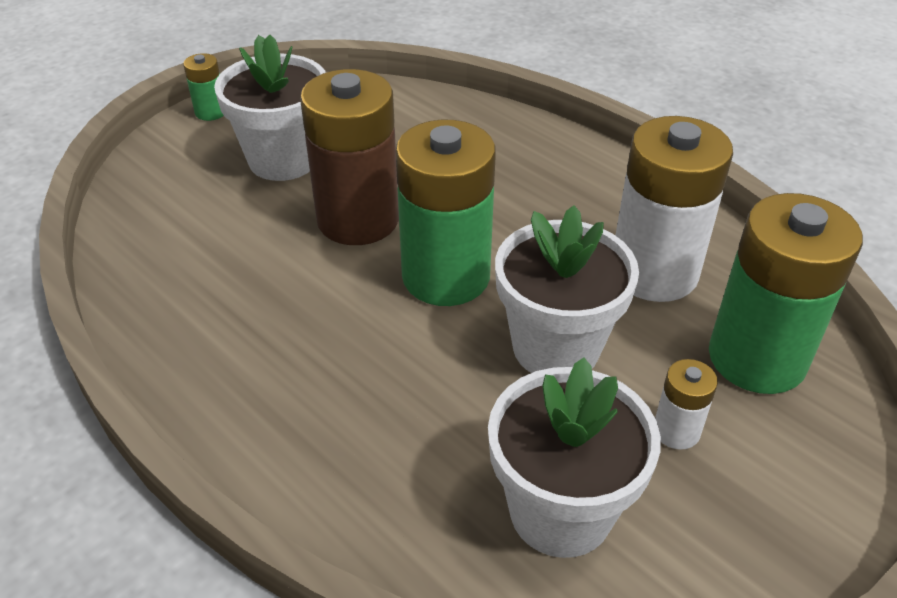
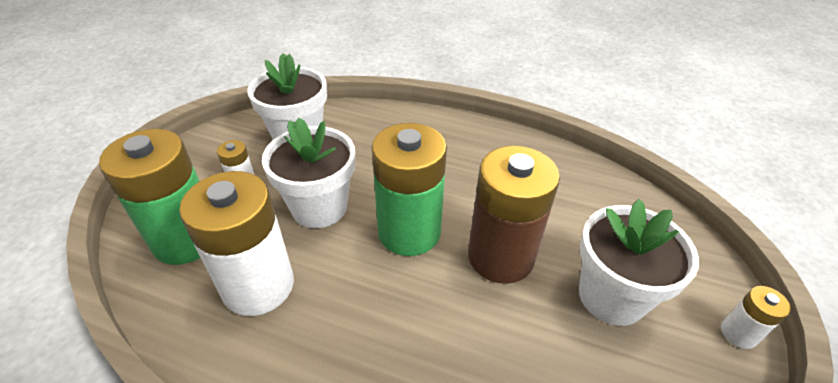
camera: 155 degrees right, 0 degrees up
green battery [183,53,224,121] -> white battery [721,286,791,349]

